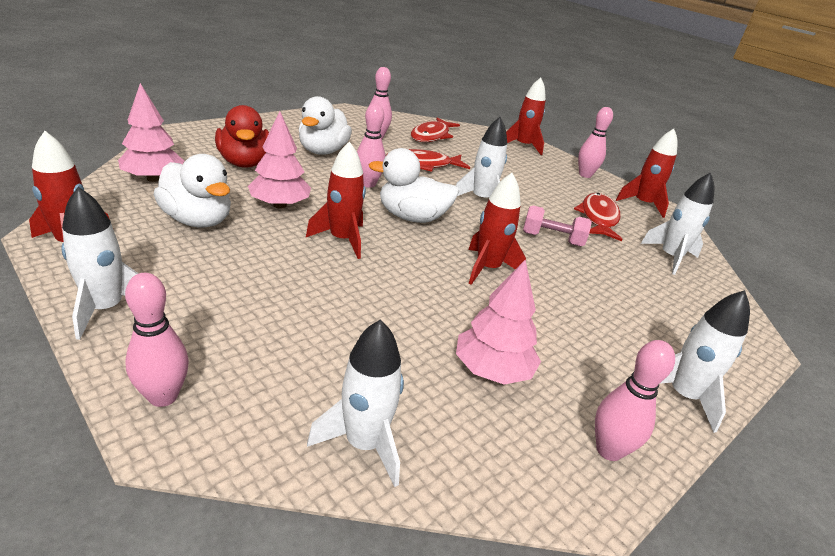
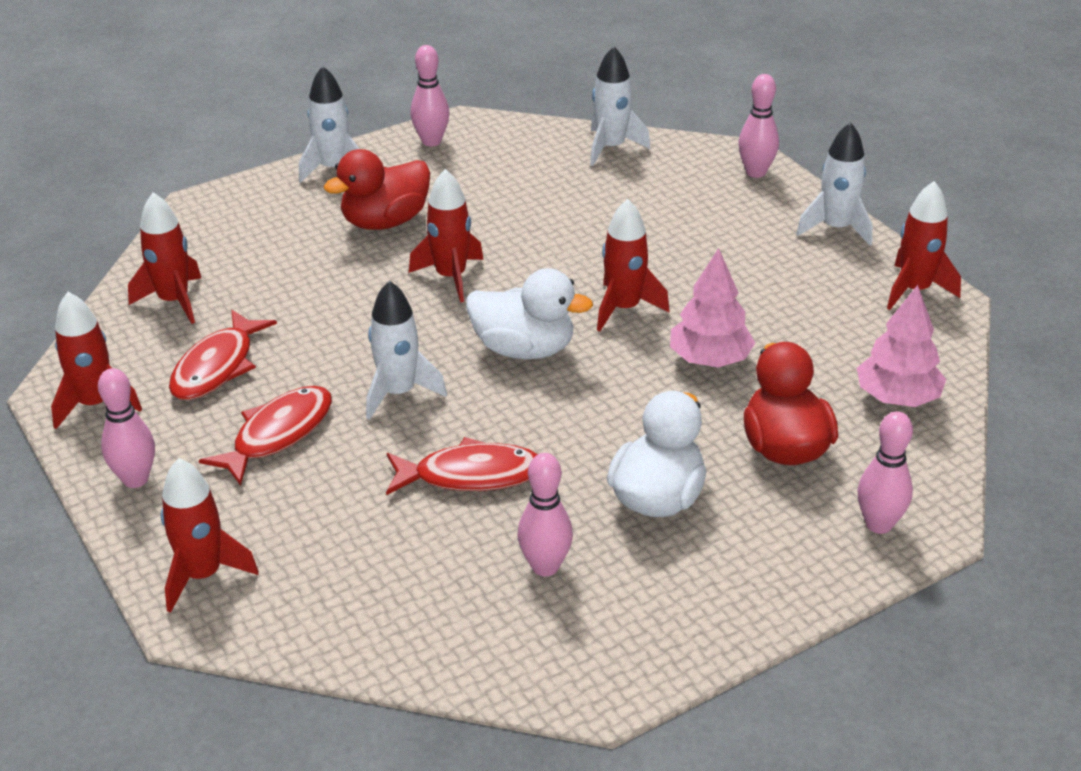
camera: 165 degrees left, 5 degrees up
white duck [154,154,231,227] -> none
pink bowling pin [357,103,386,188] -> pink bowling pin moved to [857,411,913,534]
red fish [411,117,460,142] -> red fish moved to [199,386,332,486]
pink tree [456,260,541,385] -> none
pink dumbbell [523,206,592,246] -> none
white rocket [641,172,715,275] -> red rocket [128,192,201,324]
none -> red duck [323,149,430,230]

